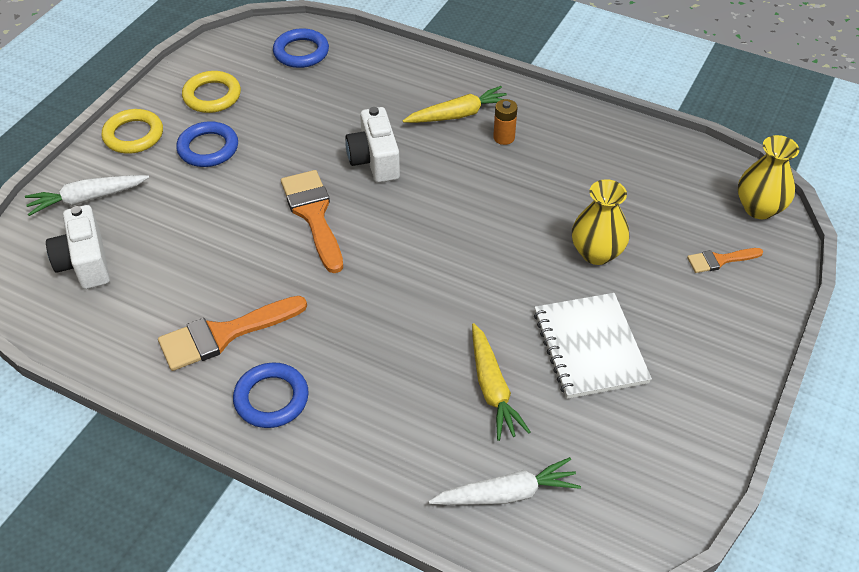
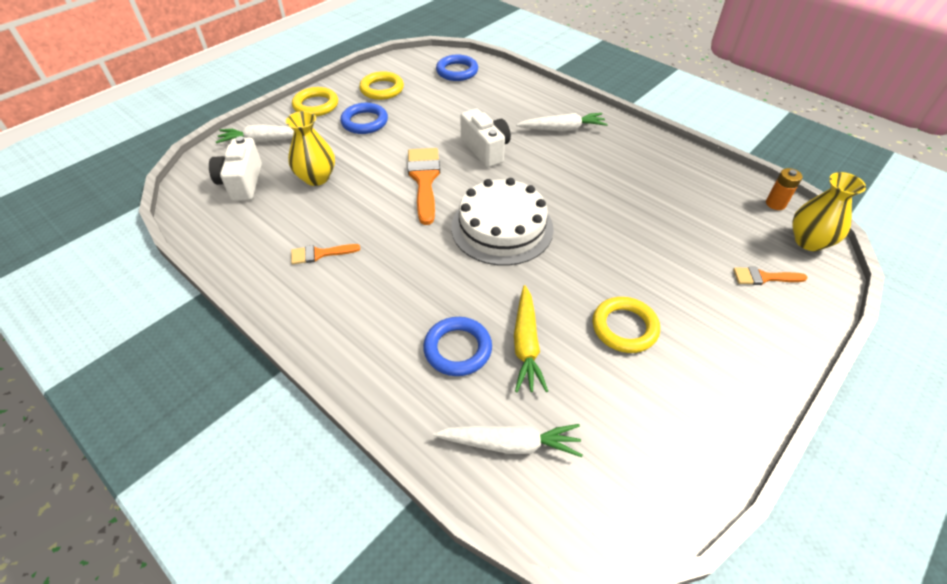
camera: 15 degrees right, 0 degrees up
orange brush [158,296,307,371] -> orange brush [291,244,360,264], size x0.54
blue ring [233,363,309,428] -> blue ring moved to [423,317,492,376]
white camera [345,107,400,183] -> white camera turned 150 degrees clockwise [460,109,511,167]
yellow carrot [403,86,507,123] -> white carrot [516,113,608,131]
orange battery [493,99,518,145] -> orange battery moved to [766,168,803,210]
white notebook [534,293,652,399] -> yellow ring [593,297,660,353]
yellow vase [572,179,630,265] -> yellow vase moved to [286,111,335,186]
none -> white cake [451,178,554,266]

